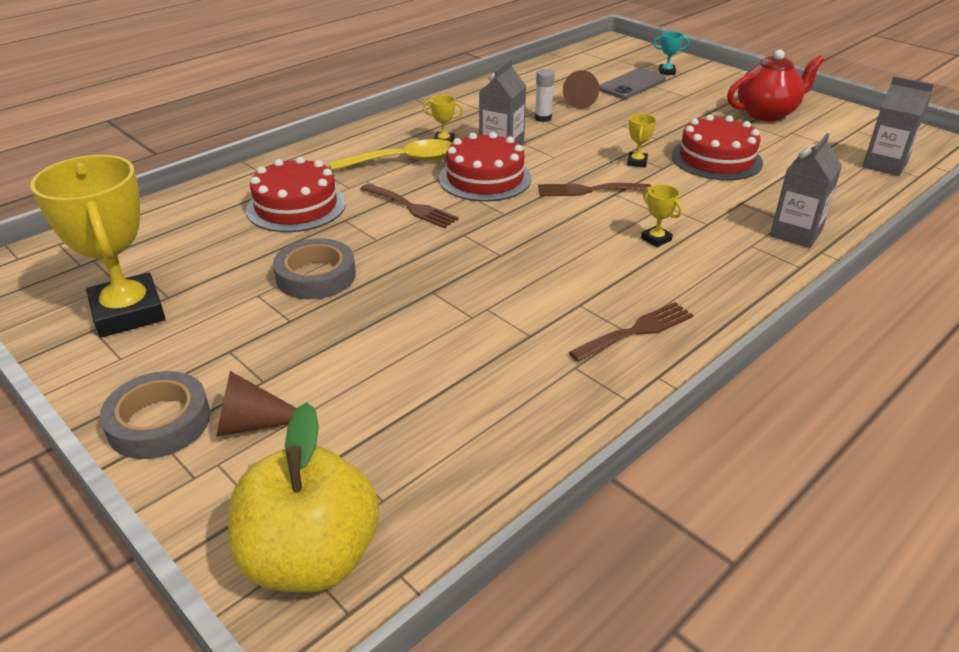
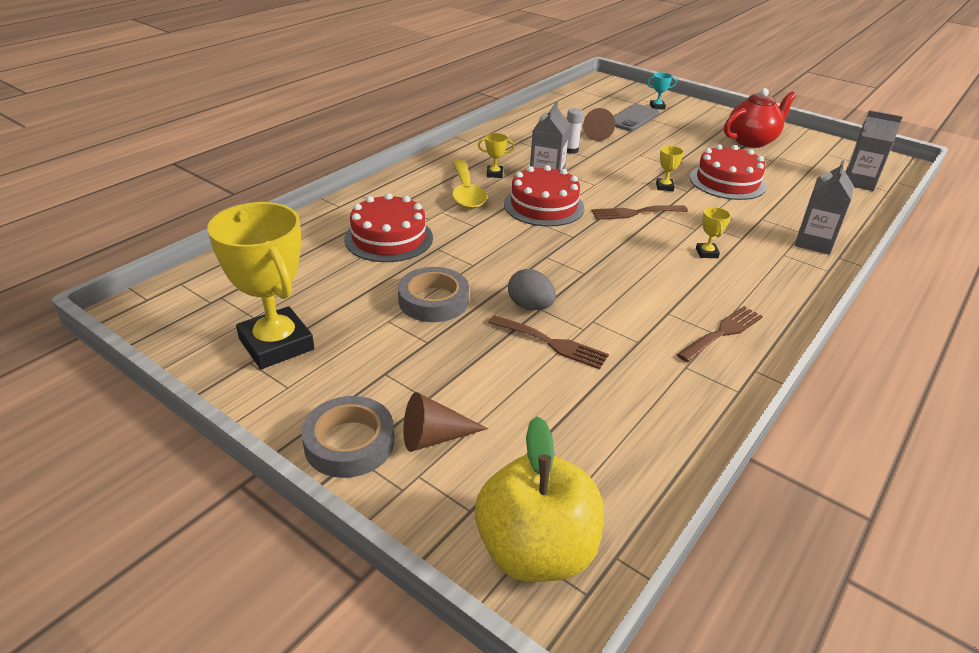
camera: 10 degrees left, 0 degrees up
yellow spoon [330,139,452,171] -> yellow spoon turned 105 degrees clockwise [452,160,487,209]
brown fork [360,184,459,228] -> brown fork moved to [488,315,609,369]
yellow trophy [641,184,682,247] -> yellow trophy turned 45 degrees clockwise [696,207,731,258]
none -> grey egg [508,269,556,310]

